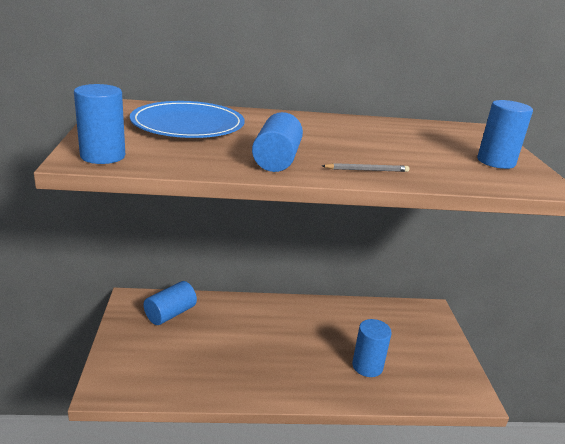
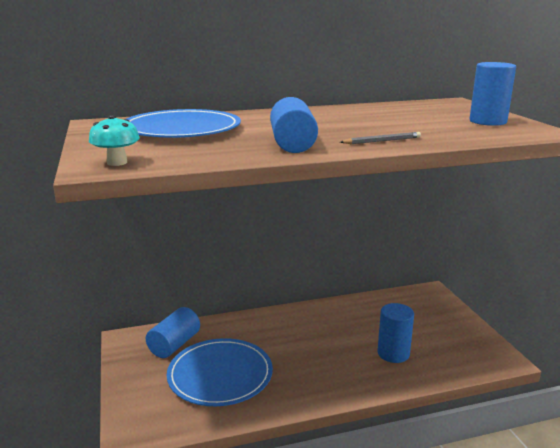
camera: 10 degrees left, 5 degrees down
blue cylinder [74,84,125,164] -> turquoise mushroom [89,115,140,166]
none -> blue plate [167,338,273,406]

